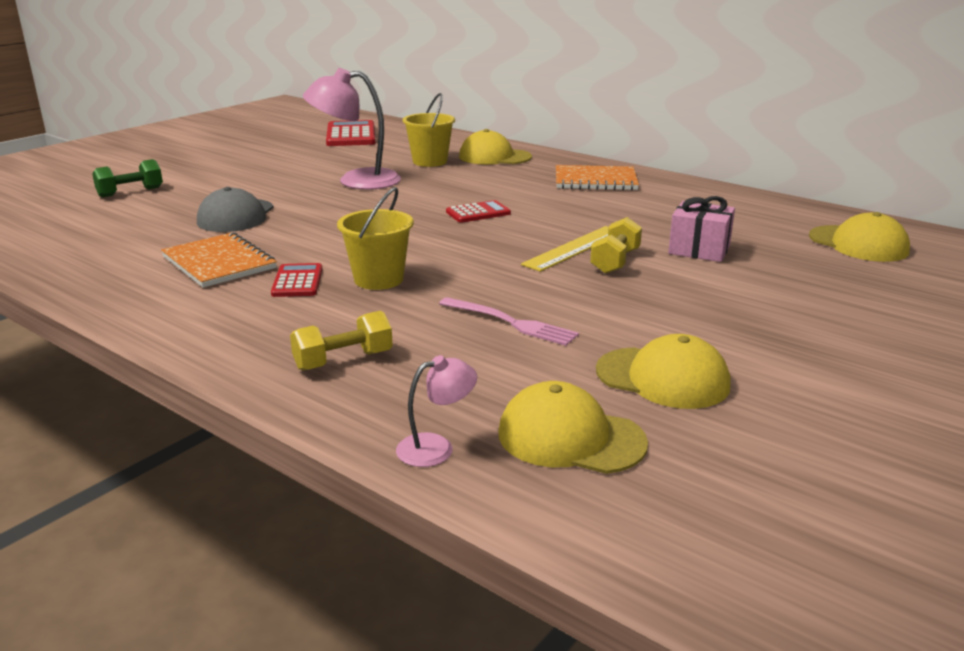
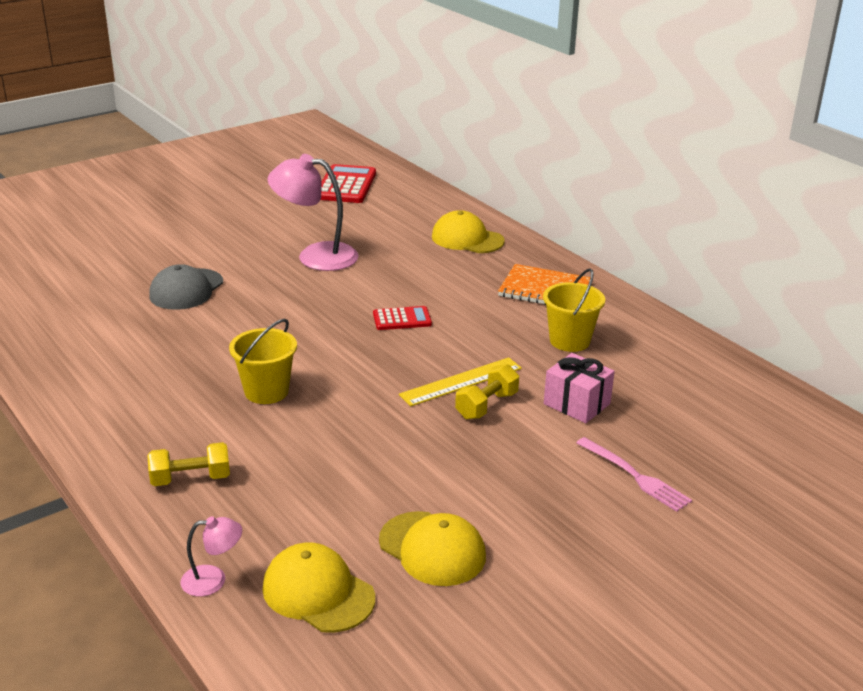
camera: 15 degrees right, 5 degrees up
green dumbbell [92,159,163,198] -> none
orange notebook [161,232,277,288] -> none
red calculator [271,263,322,297] -> none
yellow bucket [403,93,455,167] -> yellow bucket moved to [543,268,605,352]
pink fork [439,297,579,346] -> pink fork moved to [576,437,692,512]
yellow cap [809,212,910,262] -> none

